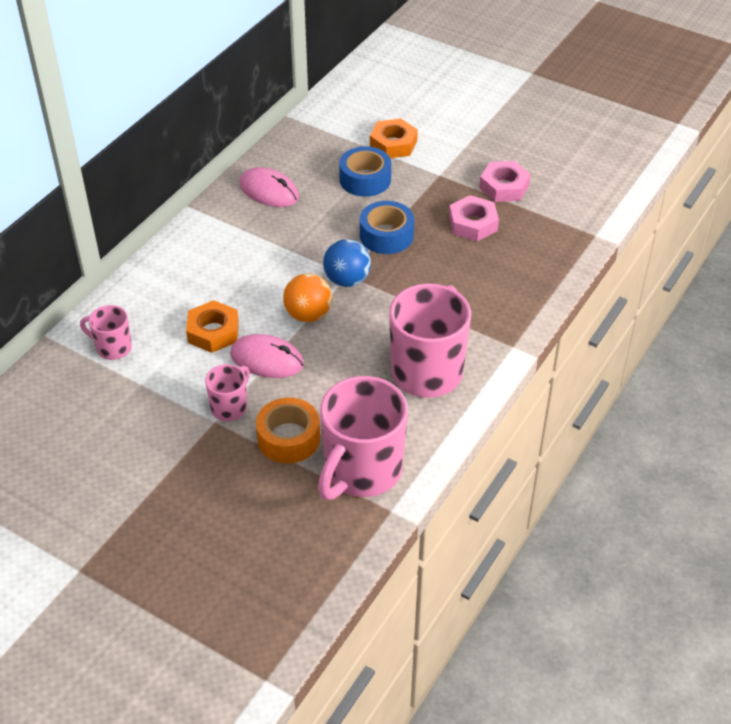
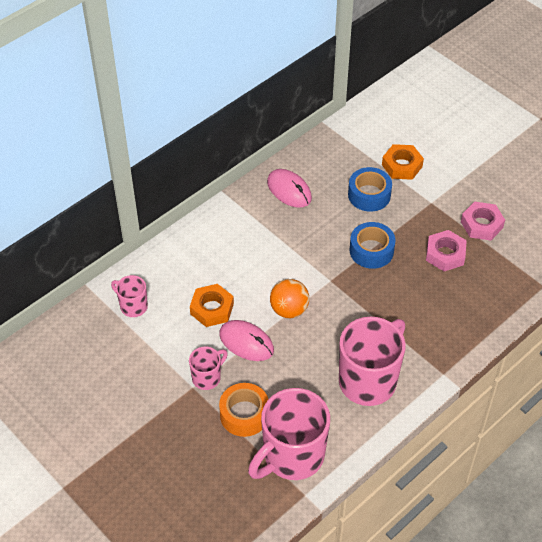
camera: 15 degrees right, 5 degrees up
blue ball [323,239,371,287] -> none

